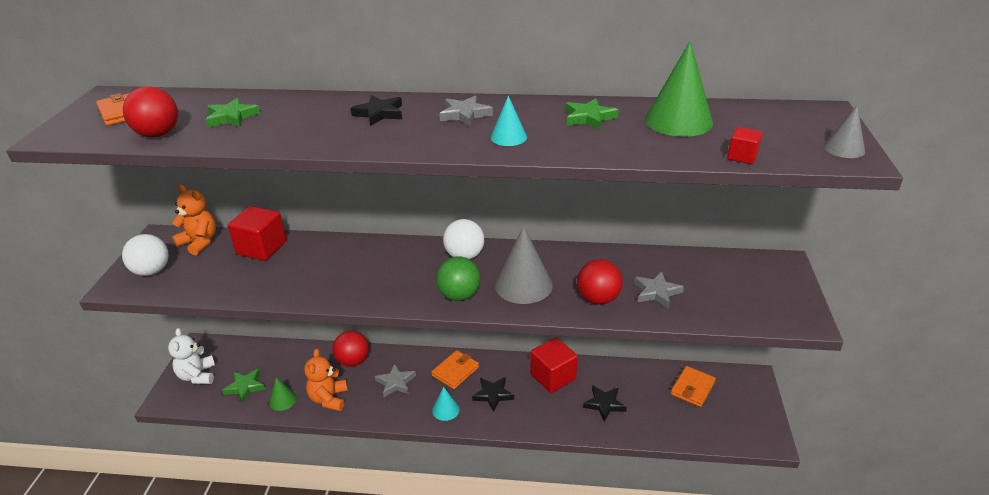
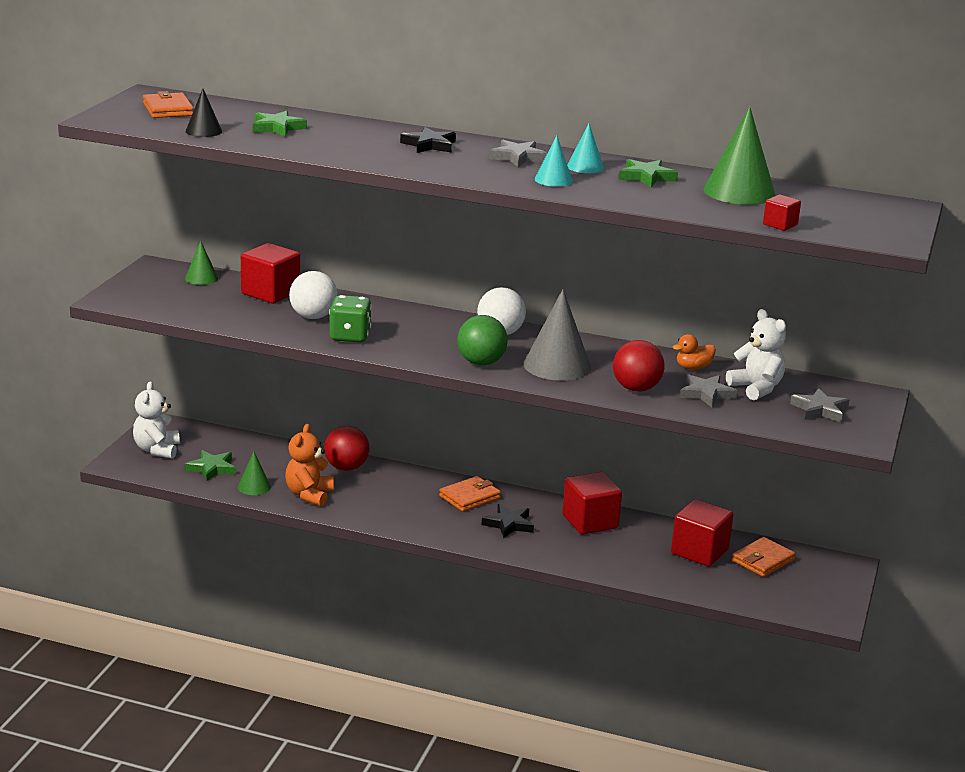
camera: 10 degrees right, 10 degrees down
white ball [122,234,169,276] -> white ball moved to [289,271,338,319]
red ball [123,86,178,137] -> black cone [186,88,222,137]
orange teddy bear [172,185,216,255] -> green cone [185,241,218,285]
grey star [375,363,416,397] -> grey star moved to [790,388,849,422]
turquoise cone [432,387,460,421] -> turquoise cone moved to [567,124,604,173]
black star [583,385,627,421] -> none
grey cone [824,105,865,158] -> none
none -> green dice [329,295,372,342]
none -> red cube [671,499,734,567]
none -> orange duck [673,334,716,370]
none -> white teddy bear [726,309,786,401]

